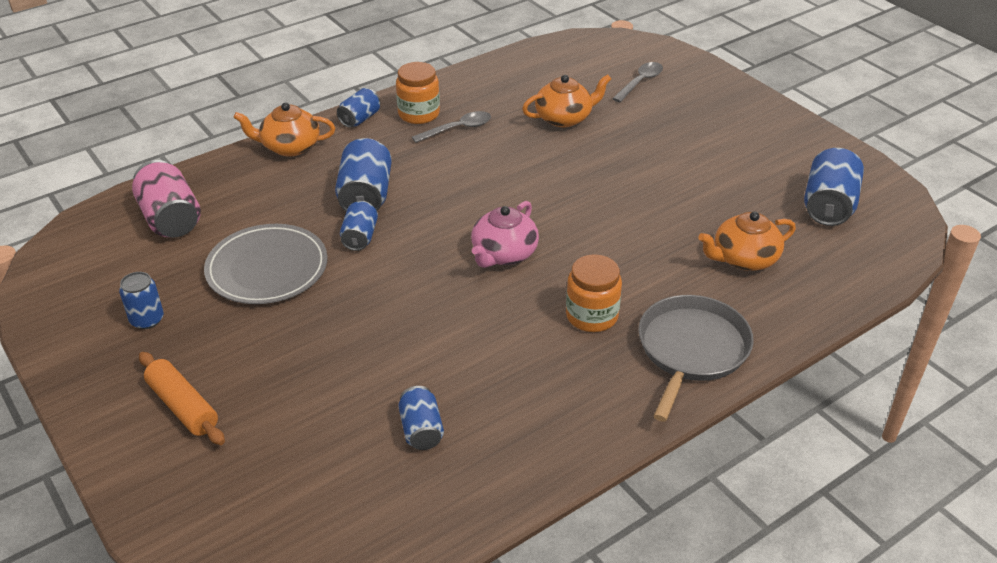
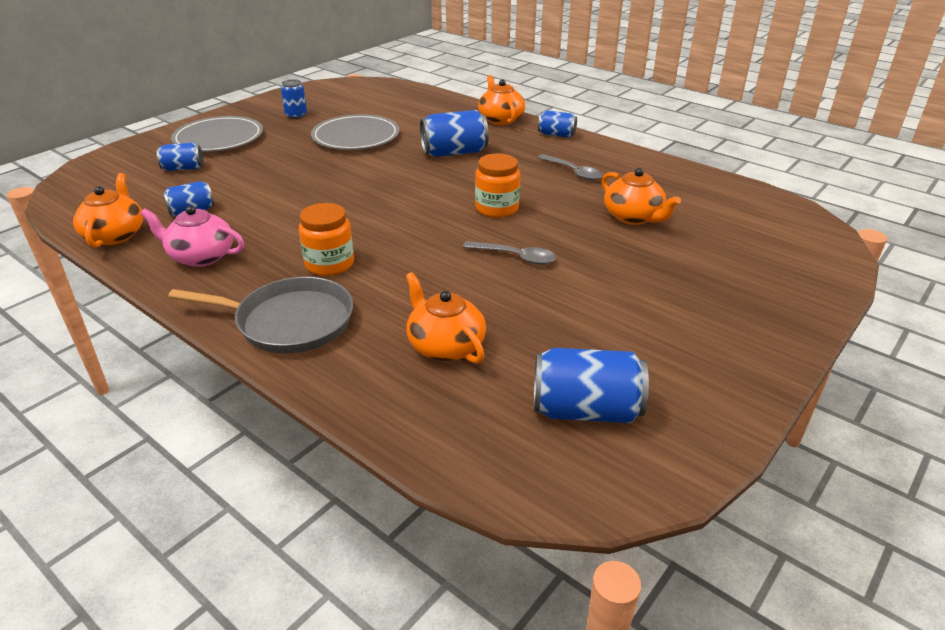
camera: 75 degrees right, 5 degrees down
pink can [132,160,201,238] -> none
orange rolling pin [139,352,225,445] -> grey plate [171,116,263,152]
blue can [340,201,378,251] -> blue can moved to [157,143,203,171]
orange jar [396,62,440,124] -> orange jar moved to [475,153,520,218]
pink teapot [471,201,539,268] -> pink teapot moved to [140,206,244,267]
grey spoon [612,62,663,102] -> grey spoon moved to [463,241,556,265]
none -> orange teapot [73,173,143,248]

